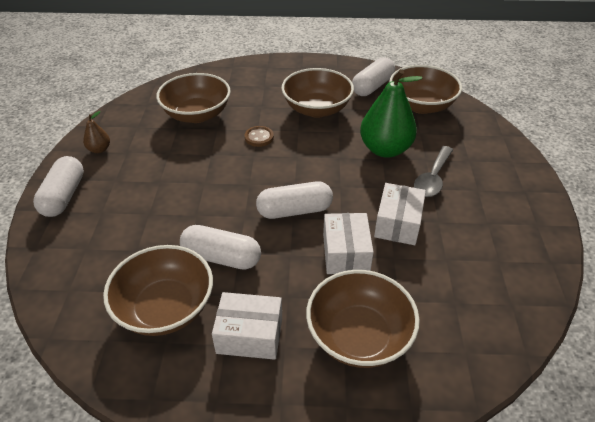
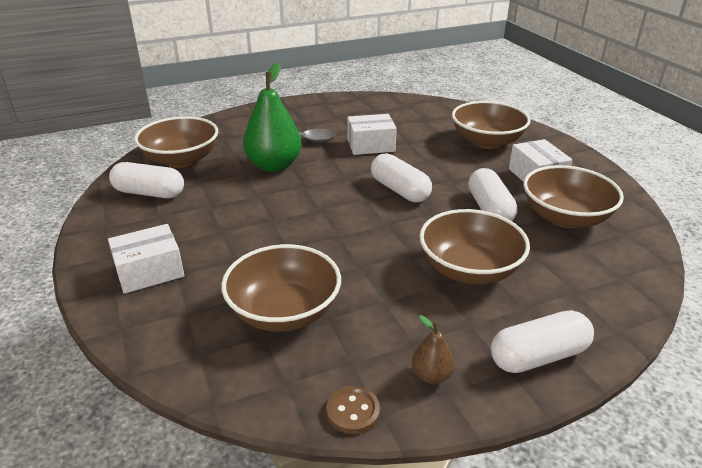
camera: 115 degrees left, 10 degrees down
brown button [245,126,274,147] -> brown button moved to [326,386,380,434]
brown bowl [281,68,354,118] -> brown bowl moved to [419,209,530,284]
white box [323,213,374,274] -> white box moved to [108,224,184,294]

